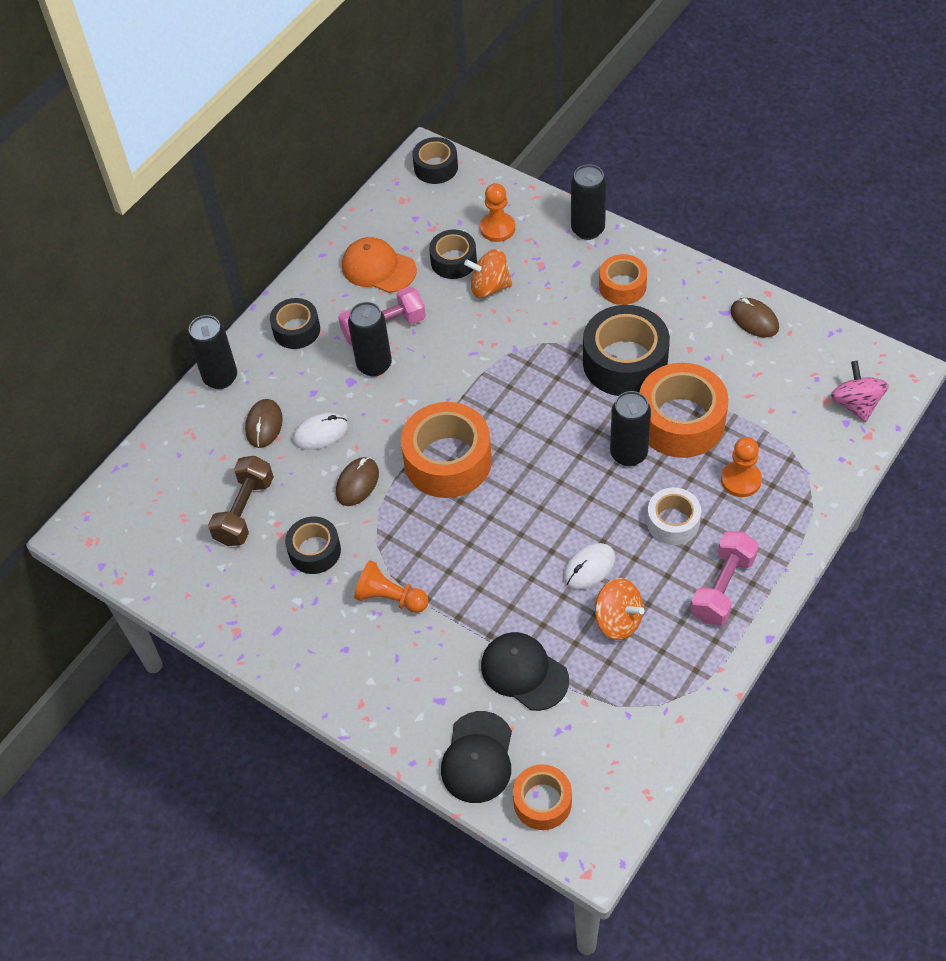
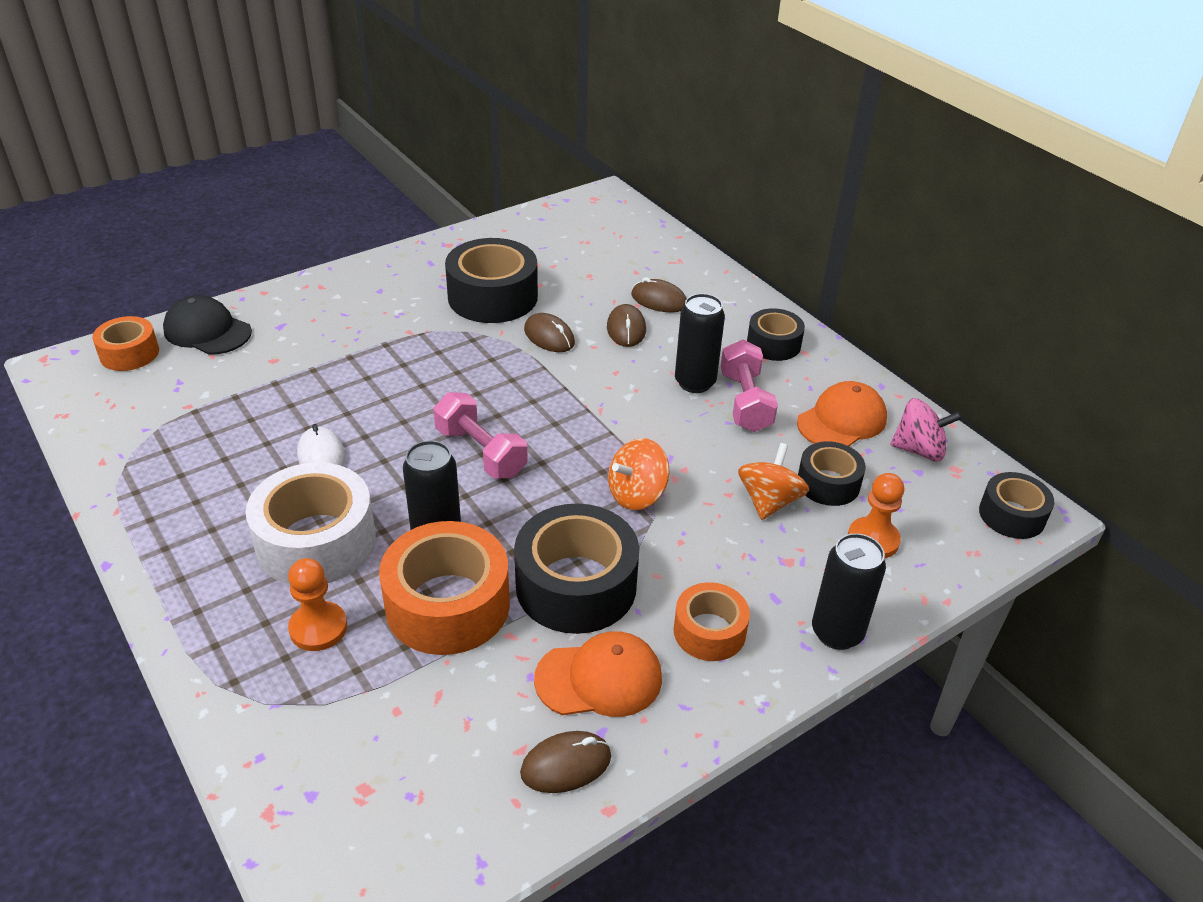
camera: 105 degrees right, 15 degrees down
black can [188,315,237,389] -> none
brown dumbbell [208,456,274,546] -> none
black tape [285,516,341,574] -> black tape [445,238,538,323], size x1.73
white mouse [293,413,348,450] -> brown mouse [607,304,646,347]
orange pawn [354,560,429,613] -> none
orange tape [401,402,492,498] -> none
black cap [481,632,569,711] -> none
orange spinning top [595,578,644,640] -> orange spinning top moved to [608,438,669,510]
white tape [647,488,701,545] -> white tape [246,462,376,584], size x1.73
pink dumbbell [691,531,759,625] -> pink dumbbell moved to [434,392,528,479]
pink spinning top [831,361,889,422] -> pink spinning top moved to [891,398,962,461]
none -> orange cap [534,631,662,717]

